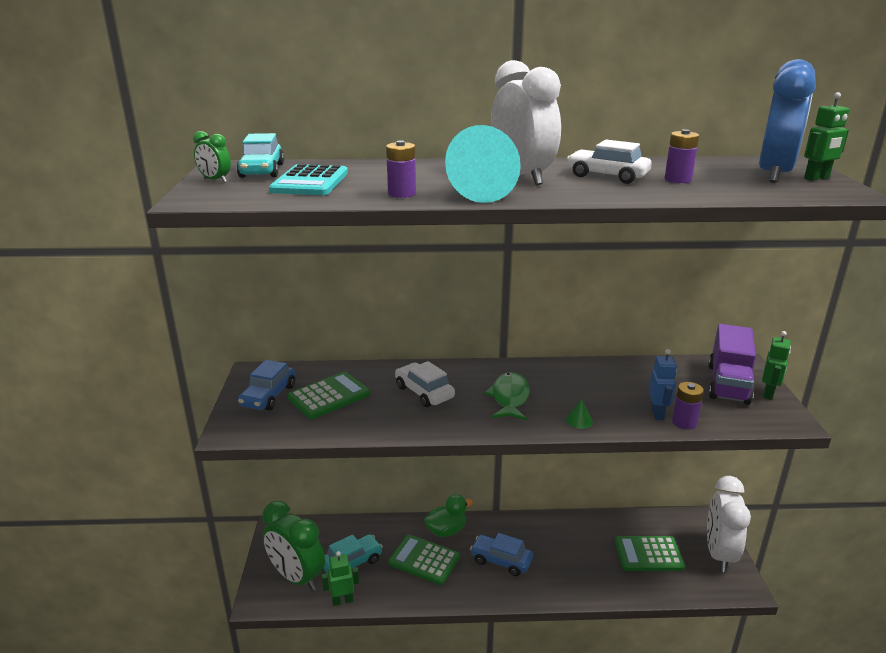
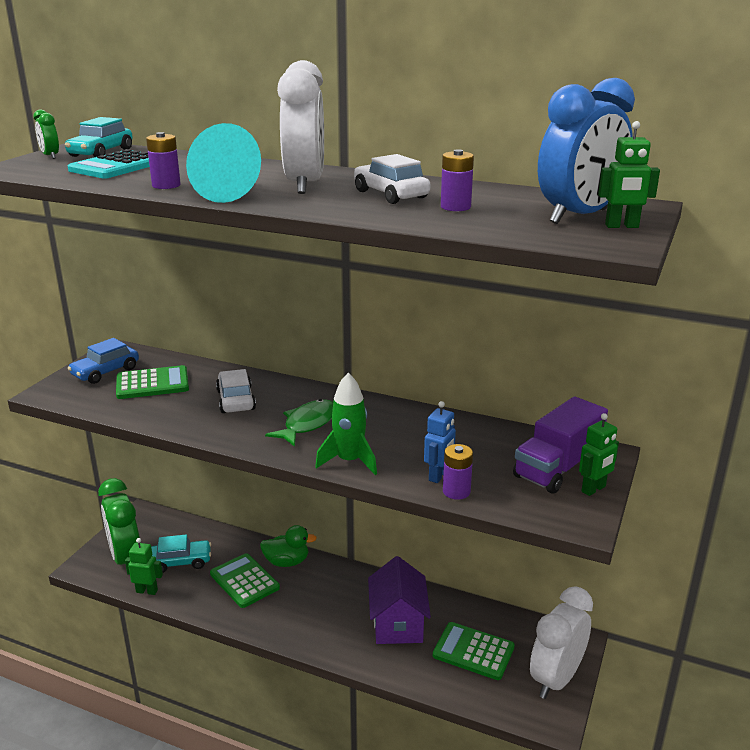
camera: 25 degrees right, 0 degrees up
blue car [470,533,533,576] -> none
green cone [566,399,593,429] -> green rocket [315,373,377,475]
none -> purple house [368,556,431,644]

